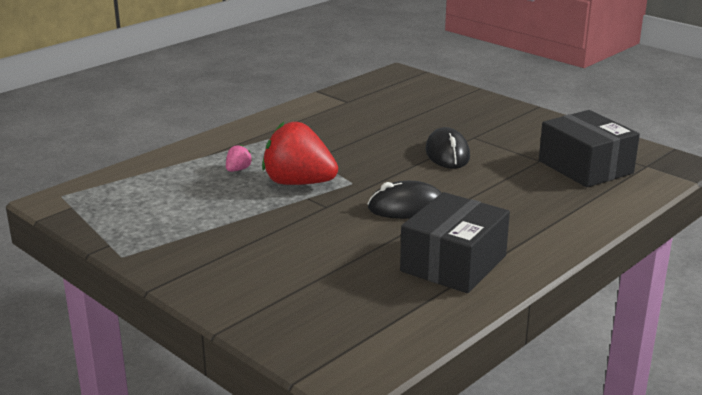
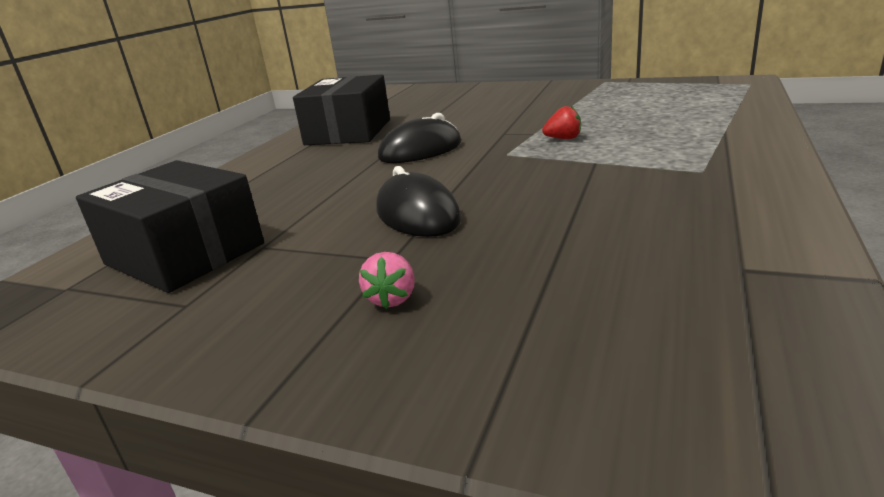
camera: 160 degrees right, 0 degrees up
pink strawberry [226,144,252,172] -> pink strawberry moved to [359,252,415,309]
red strawberry [262,122,338,185] -> red strawberry [542,106,581,139], size x0.41

